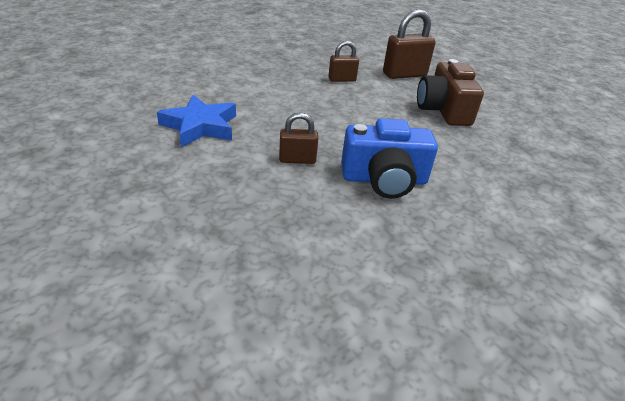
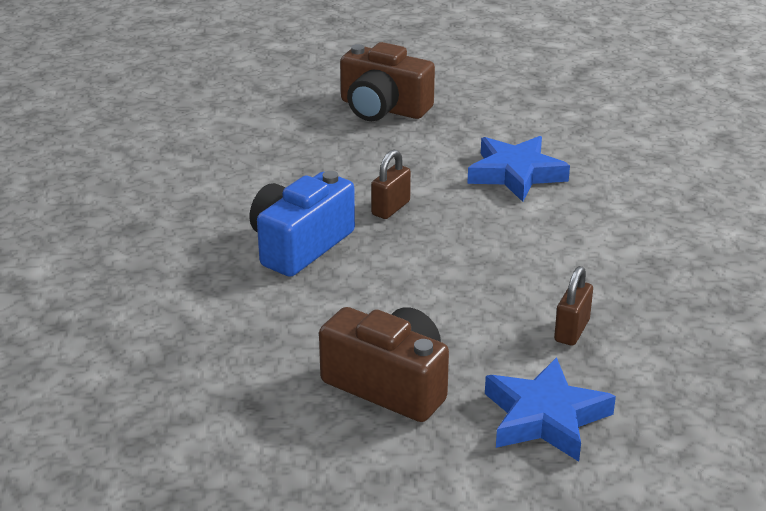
camera: 130 degrees right, 5 degrees down
brown padlock [383,9,436,79] -> blue star [485,357,616,462]
none -> brown camera [340,42,435,121]

